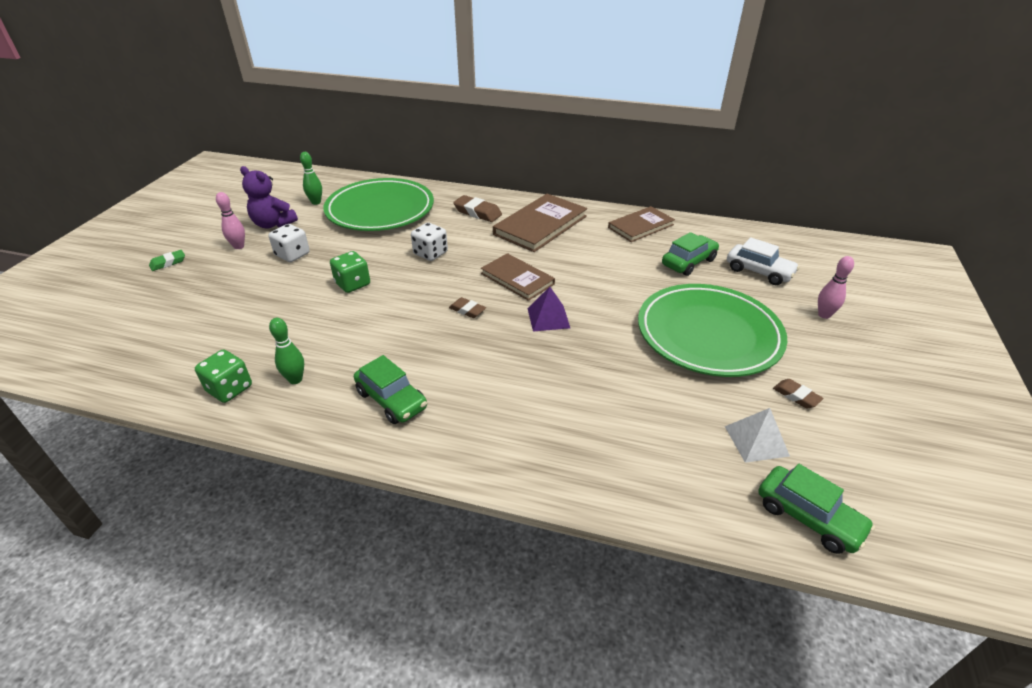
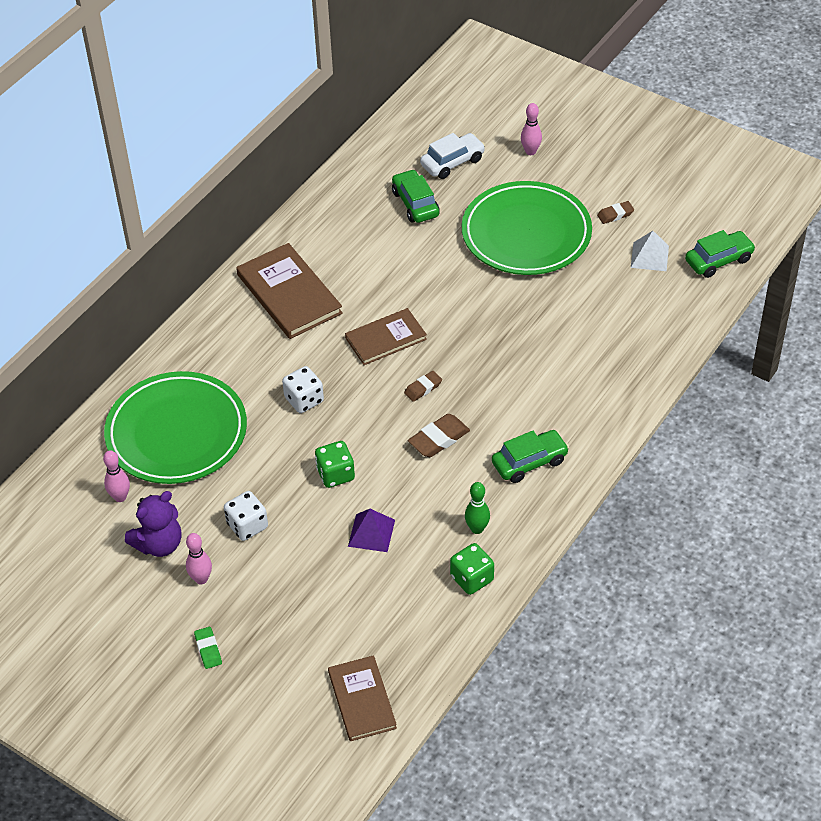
camera: 70 degrees left, 10 degrees up
green bowling pin [300,152,322,205] -> pink bowling pin [103,450,130,502]
brown eraser [453,195,502,222] -> brown eraser moved to [408,414,470,457]
purple pyramid [527,287,570,331] -> purple pyramid moved to [348,509,395,552]
brown book [608,206,675,242] -> brown book moved to [328,655,397,741]

